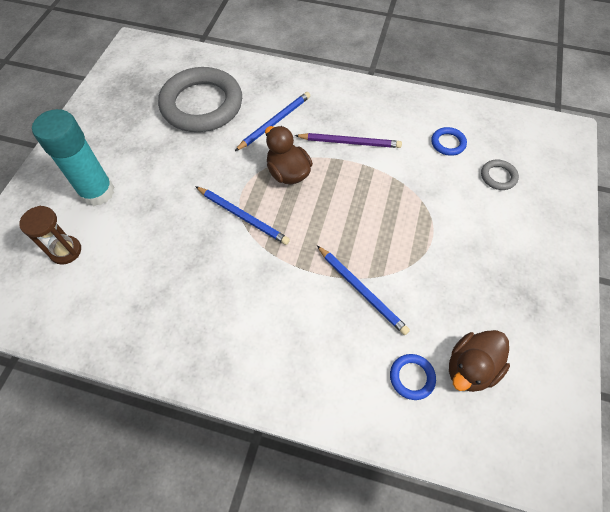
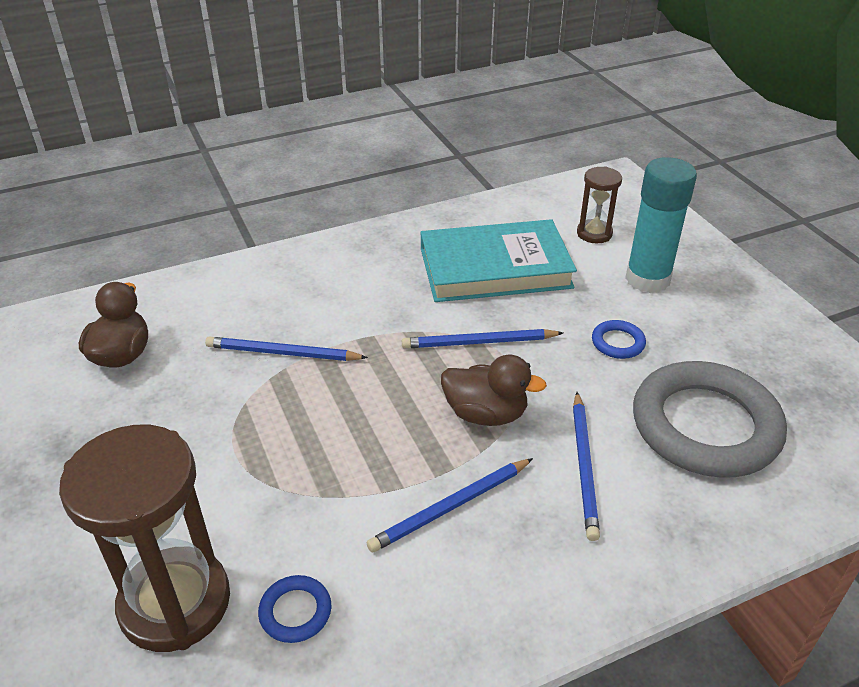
camera: 140 degrees right, 20 degrees down
purple pencil [295,133,402,148] -> blue pencil [367,458,533,552]
blue ring [390,354,436,400] -> blue ring moved to [592,320,646,359]
grey ring [481,160,519,190] -> brown hourglass [59,425,230,652]
none -> turquoise book [421,219,577,302]

